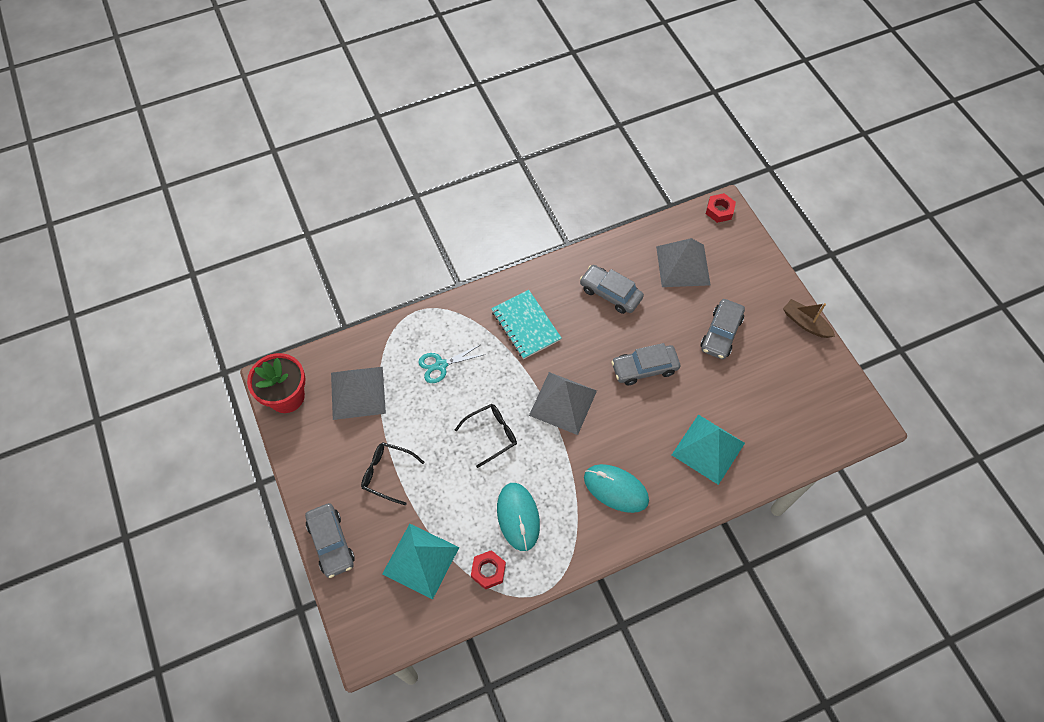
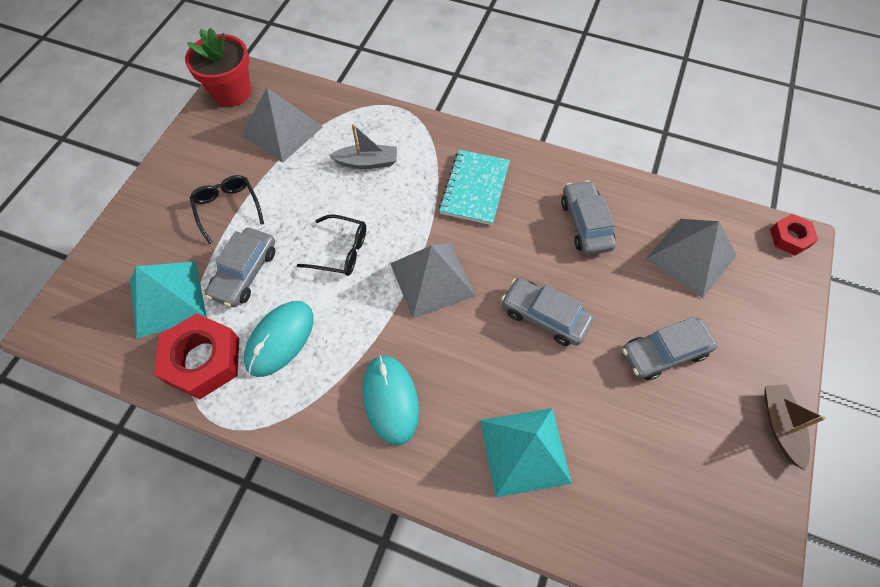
camera: 45 degrees right, 0 degrees up
grey car [305,503,355,578] -> grey car moved to [205,228,275,307]
turquoise scissors [418,345,485,383] -> grey boat [329,124,397,169]
red nut [471,550,506,589] -> red nut [154,313,239,399], size x1.78

